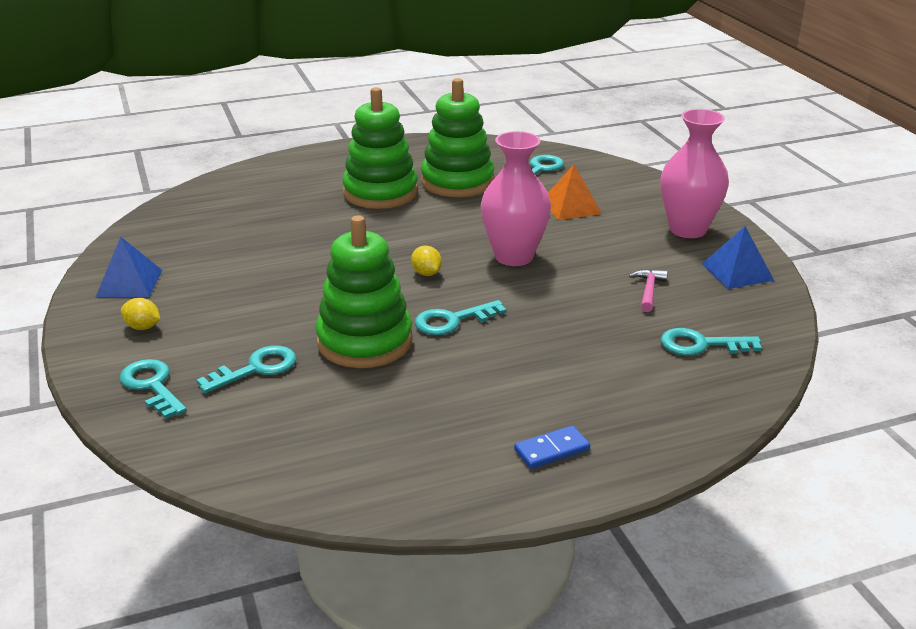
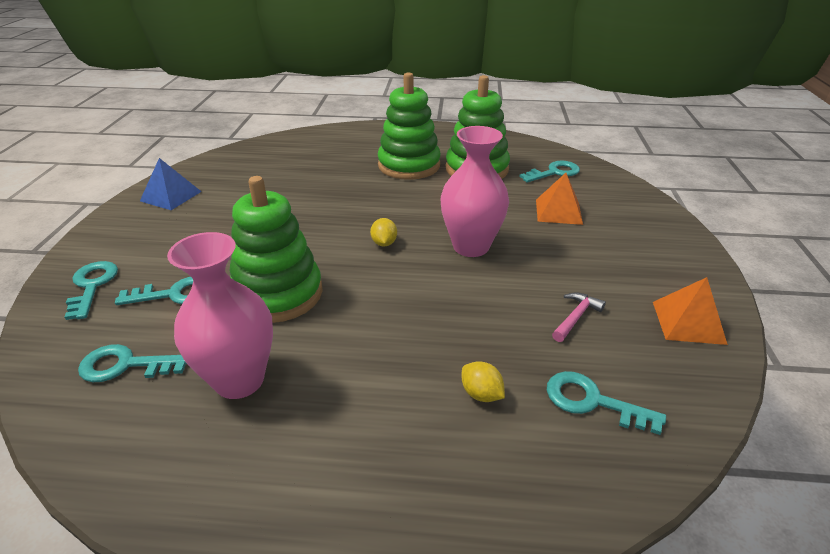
camera: 25 degrees right, 5 degrees up
yellow lemon [121,298,160,330] -> yellow lemon moved to [462,361,505,402]
turquoise key [415,300,506,335] -> turquoise key moved to [78,344,187,382]
blue domino [514,426,590,469] -> none
pink vase [661,109,729,238] -> pink vase moved to [167,232,273,399]
blue pyramid [702,226,774,289] -> orange pyramid [653,277,728,345]

